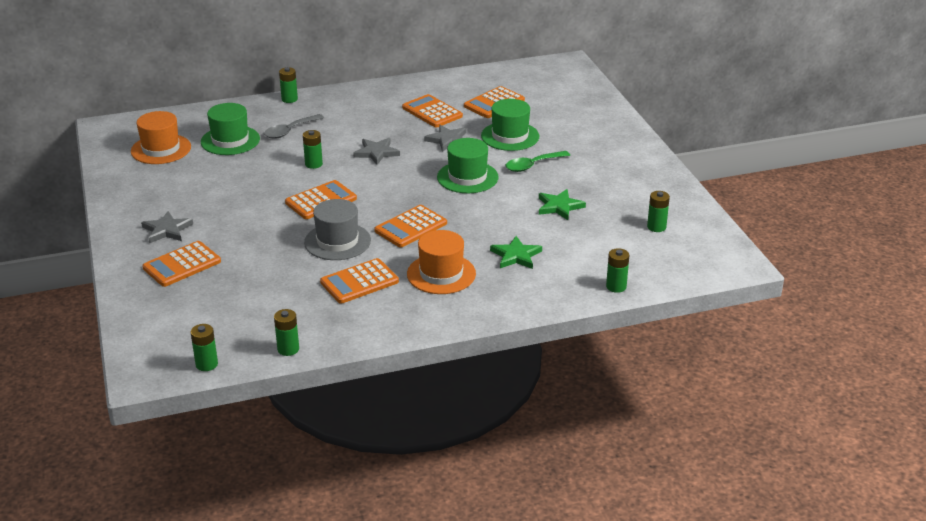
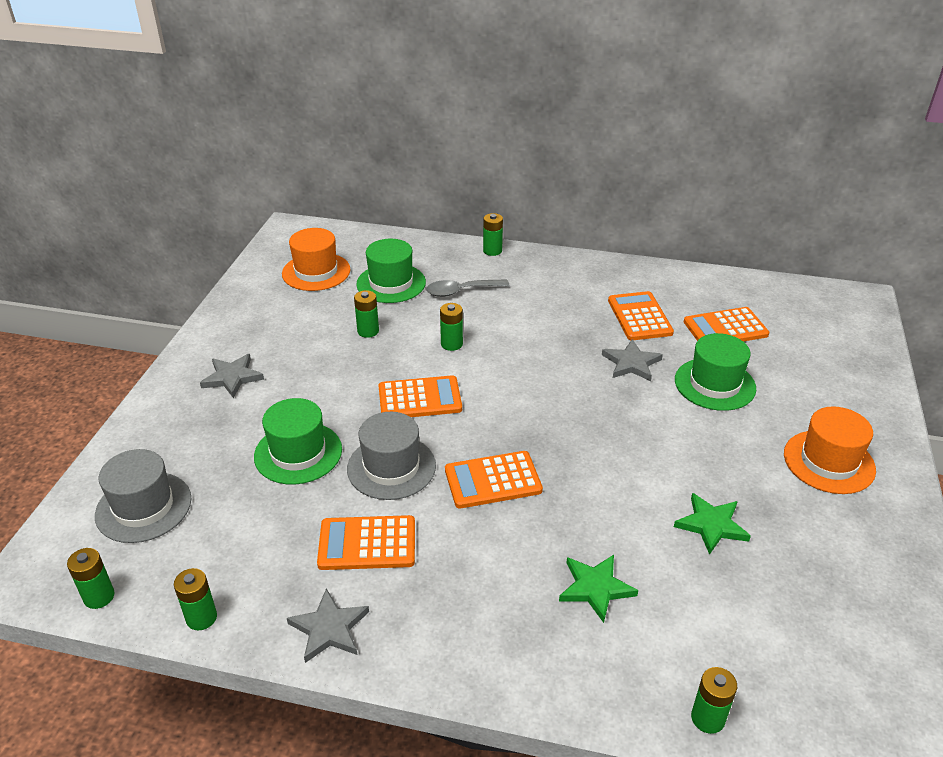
camera: 30 degrees right, 5 degrees up
orange calculator [142,241,221,287] -> none
grey star [353,138,400,165] -> grey star moved to [287,589,369,663]
orange hat [407,230,476,294] -> orange hat moved to [784,406,876,494]
green hat [437,138,499,193] -> green hat moved to [254,398,342,485]
green spoon [505,151,570,172] -> none
green battery [647,191,670,232] -> green battery moved to [354,290,379,338]
none -> grey hat [95,449,192,543]

